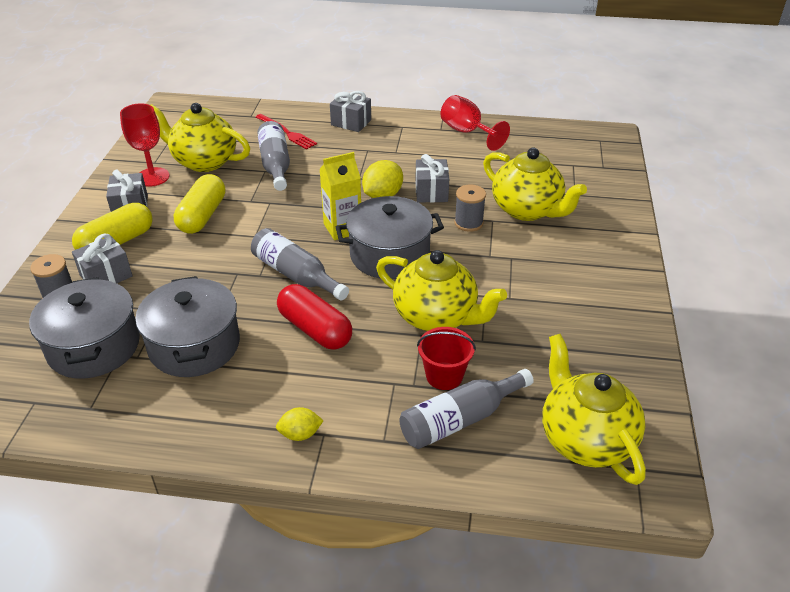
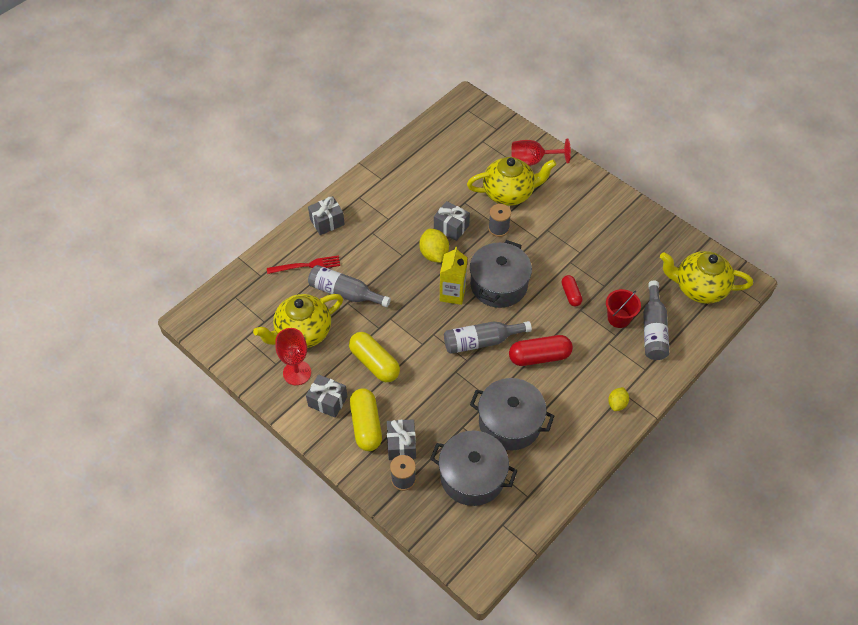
camera: 55 degrees left, 15 degrees up
yellow teapot [376,250,507,331] -> red capsule [562,275,582,307]
red goblet [440,95,510,151] -> red goblet moved to [511,138,571,166]

